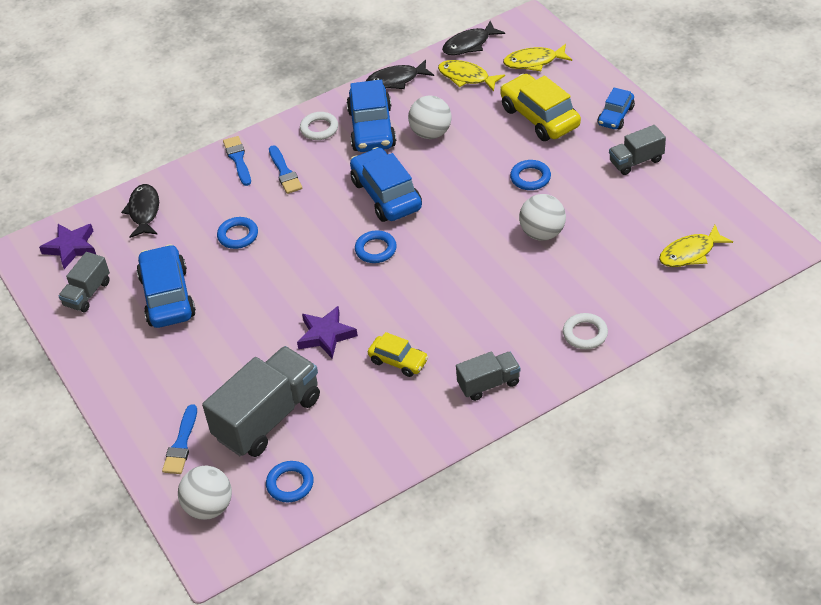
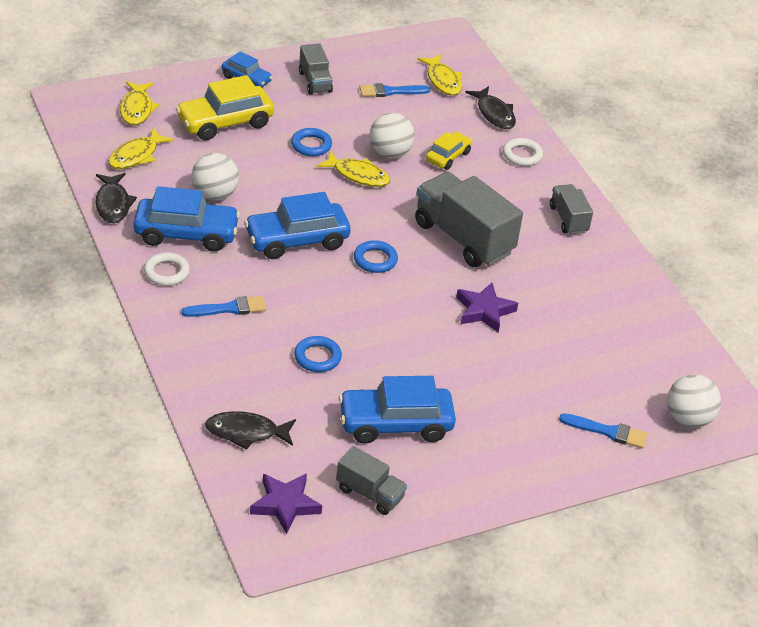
camera: 90 degrees left, 5 degrees down
grey truck [202,346,320,457] -> grey truck moved to [415,172,523,267]
blue brush [223,136,251,186] -> blue brush moved to [359,83,430,97]
blue ring [266,461,314,502] -> none
yellow car [368,332,428,377] -> yellow car moved to [426,132,472,170]
black fish [442,21,505,55] -> black fish moved to [465,86,516,129]
none -> yellow fish [316,151,390,187]

